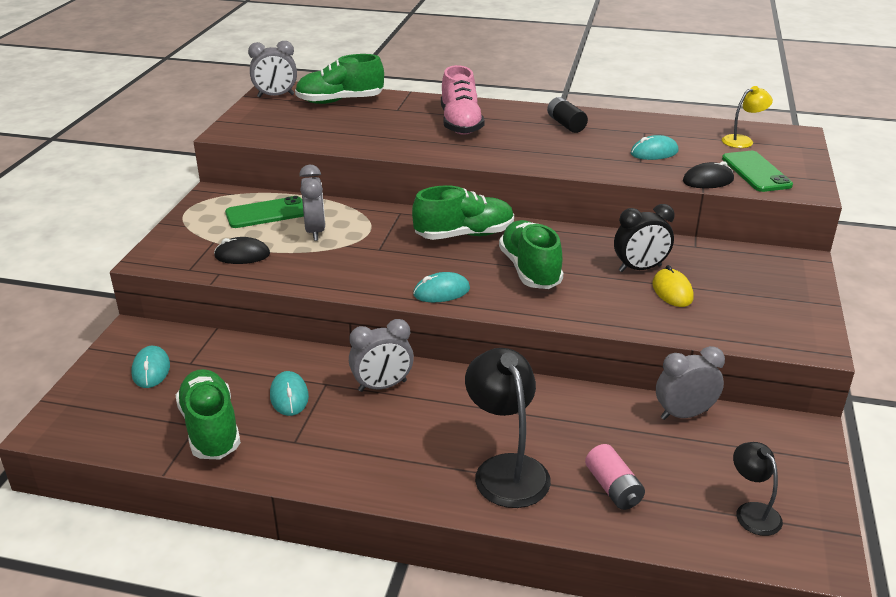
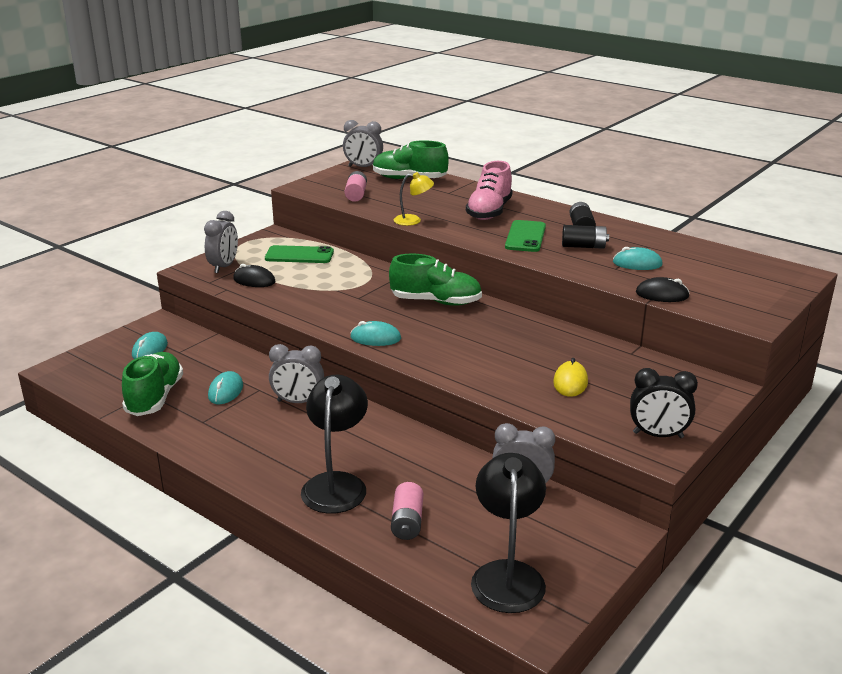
camera: 25 degrees right, 5 degrees down
grey clock [299,165,325,241] -> grey clock moved to [204,211,238,273]
green shoe [499,220,563,289] -> none
black clock [614,204,675,272] -> black clock moved to [630,368,698,438]
yellow lamp [722,86,773,148] -> yellow lamp moved to [394,172,434,226]
green phone [722,151,793,192] -> green phone moved to [505,220,546,252]
black lamp [733,442,783,536] -> black lamp [471,453,546,613], size x1.77
none -> pink battery [345,171,367,202]
none -> black battery [562,225,609,249]

